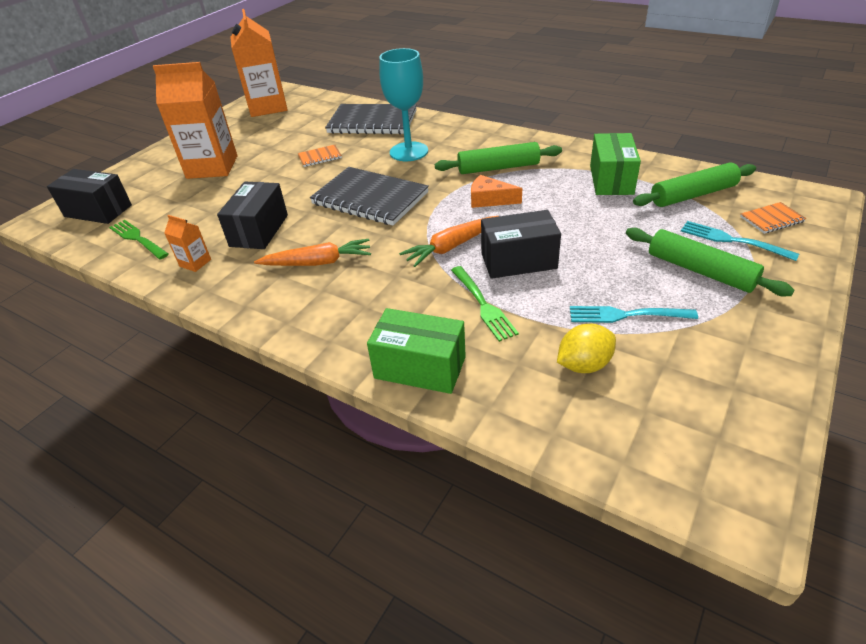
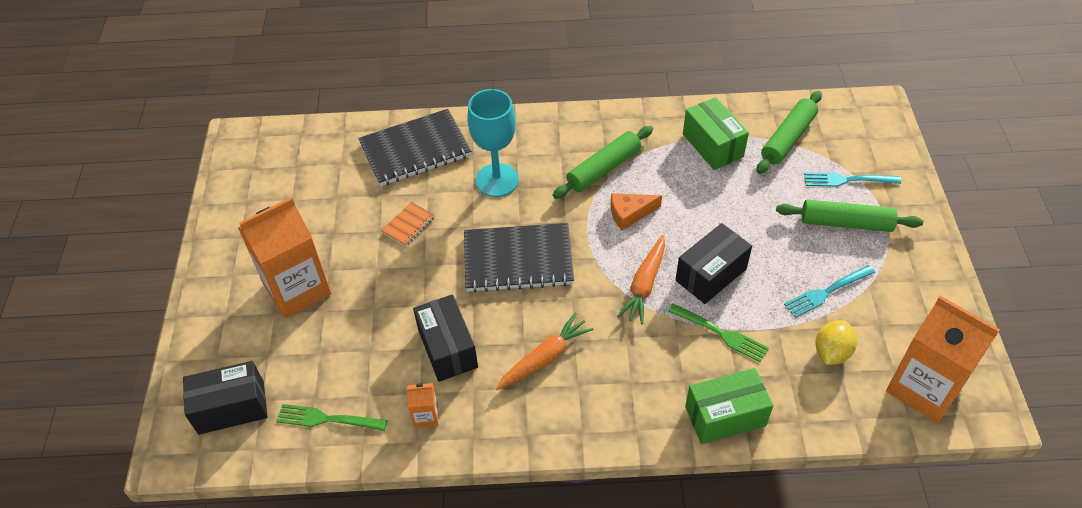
camera: 35 degrees left, 10 degrees up
orange carton [230,9,288,117] -> orange carton moved to [886,296,1000,423]
orange notebook [740,202,806,234] -> none

